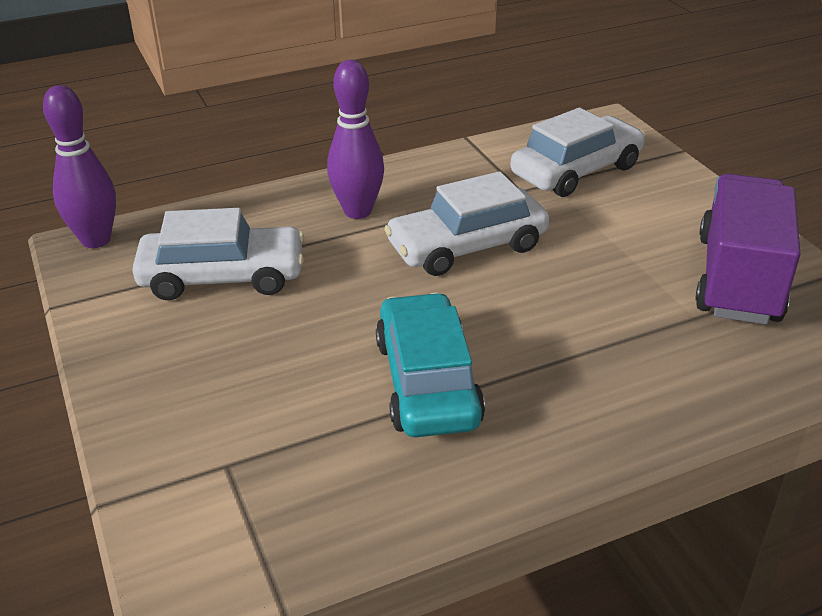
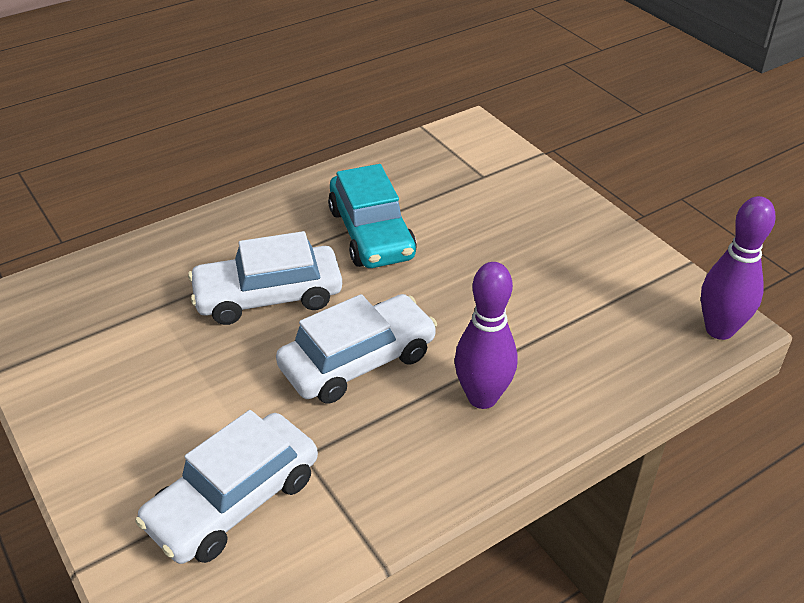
camera: 170 degrees right, 5 degrees up
white car [132,208,304,300] -> white car moved to [188,231,342,325]
purple truck [695,174,801,324] -> none

